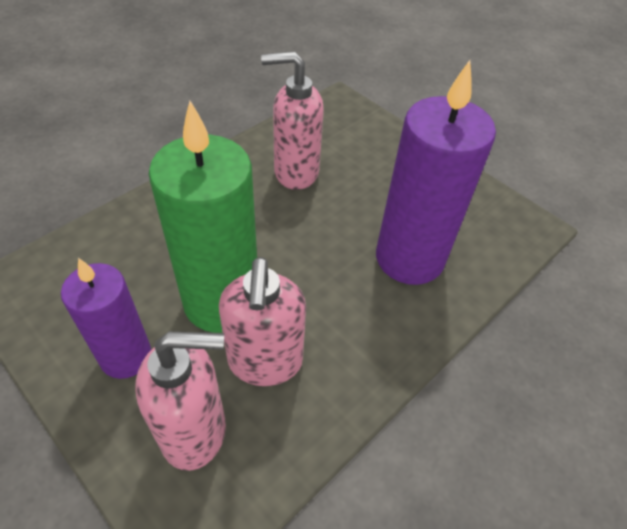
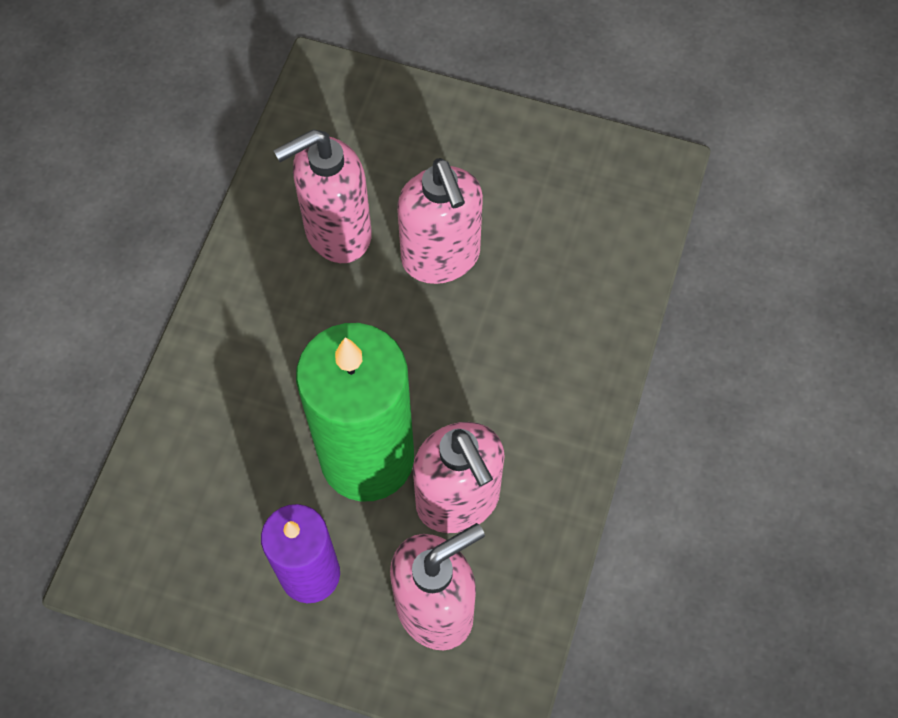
camera: 25 degrees left, 15 degrees up
purple candle [376,60,496,285] -> none
none -> pink soap dispenser [397,158,483,284]

